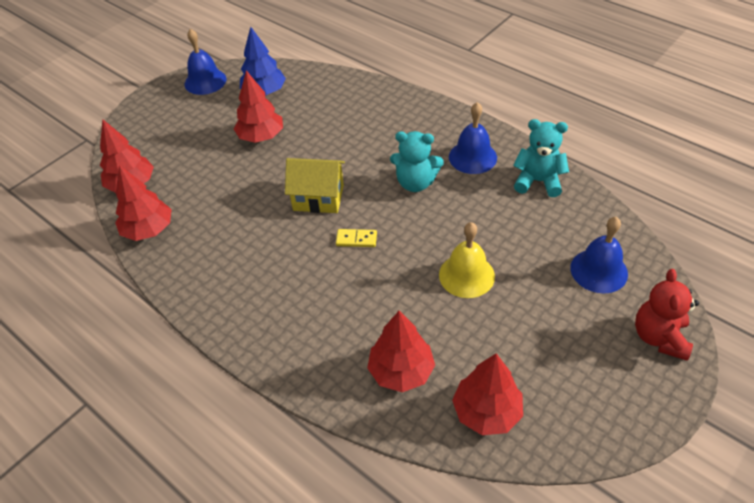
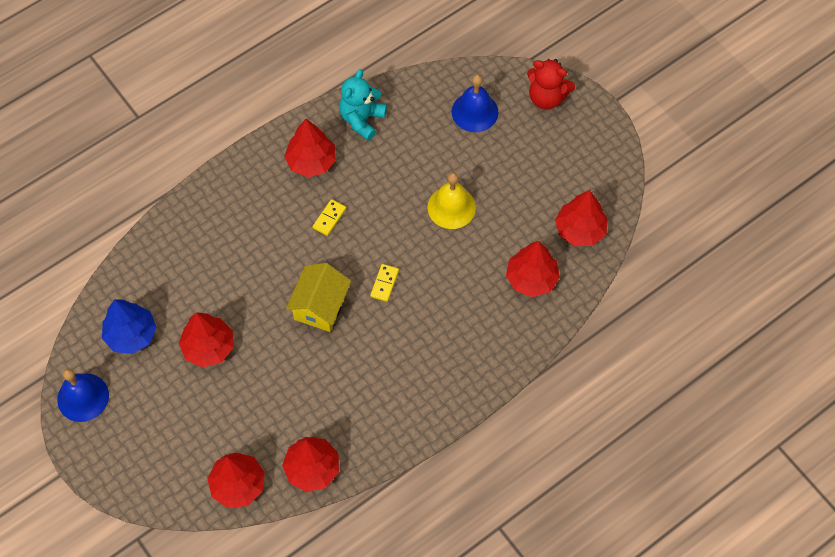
camera: 80 degrees left, 15 degrees up
turquoise teddy bear [390,131,444,192] -> yellow domino [312,199,346,236]
blue bell [449,102,497,174] -> red tree [284,119,336,177]

